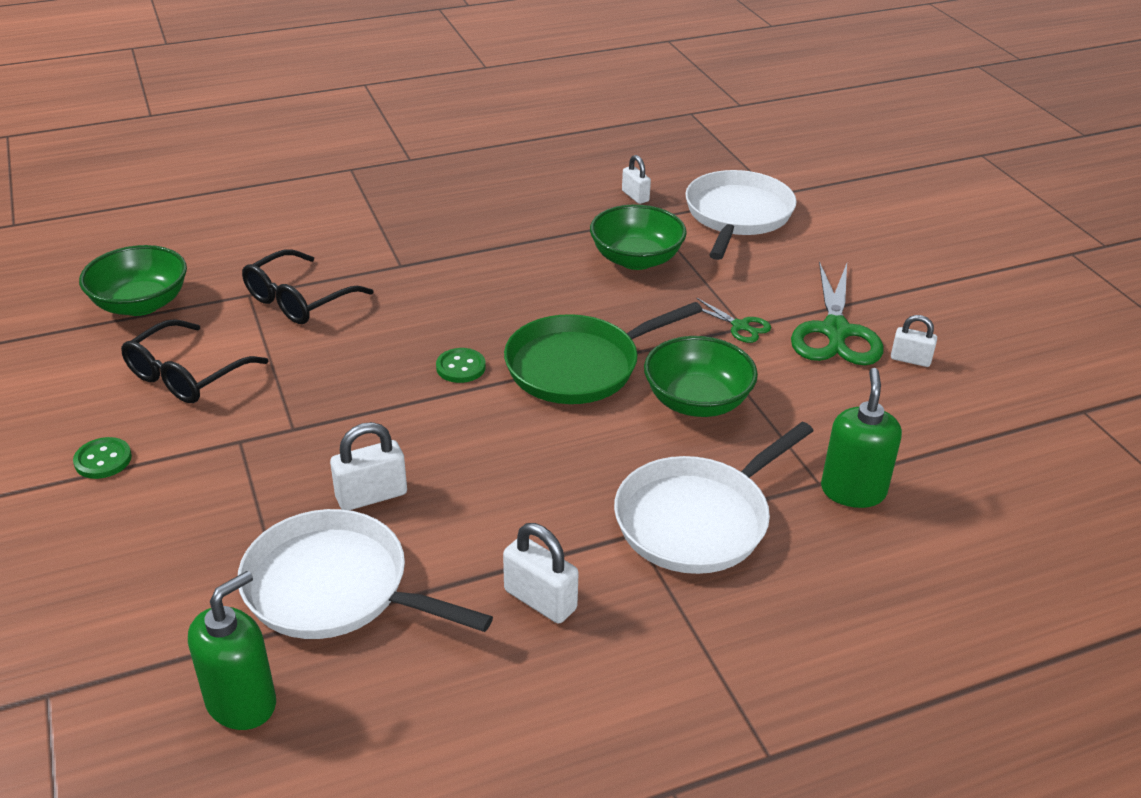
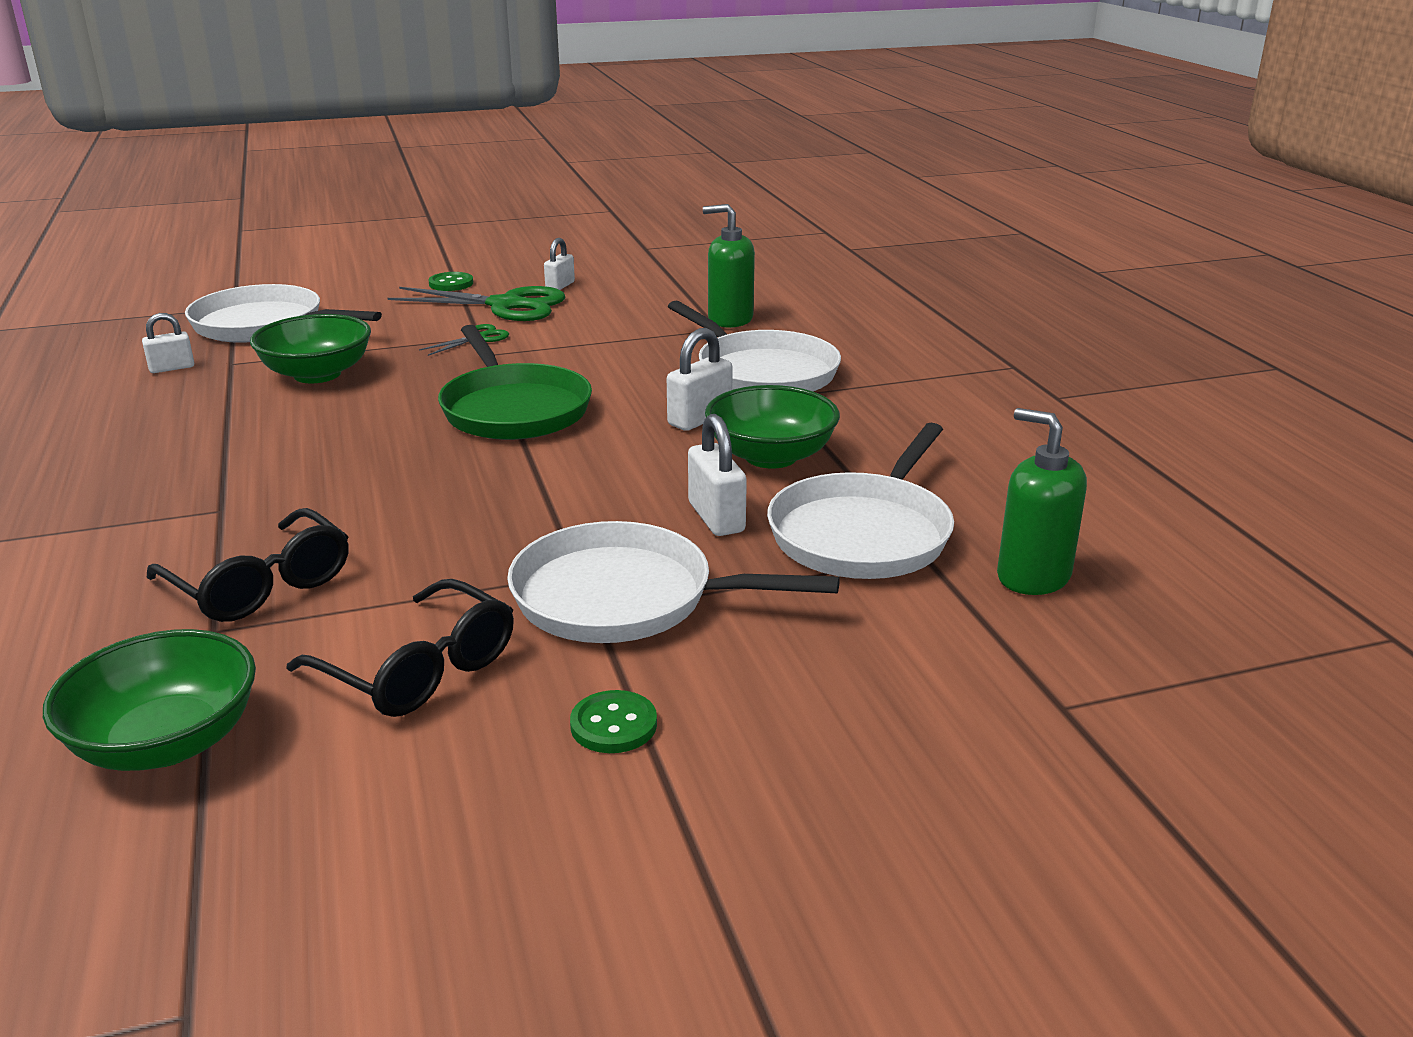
camera: 85 degrees left, 10 degrees down
green button [436,348,486,383] -> green button moved to [429,272,473,291]
white padlock [503,523,579,623] -> white padlock moved to [667,328,733,431]
green bowl [644,336,758,417] -> green bowl moved to [705,385,840,469]
none -> white pan [507,521,840,643]

